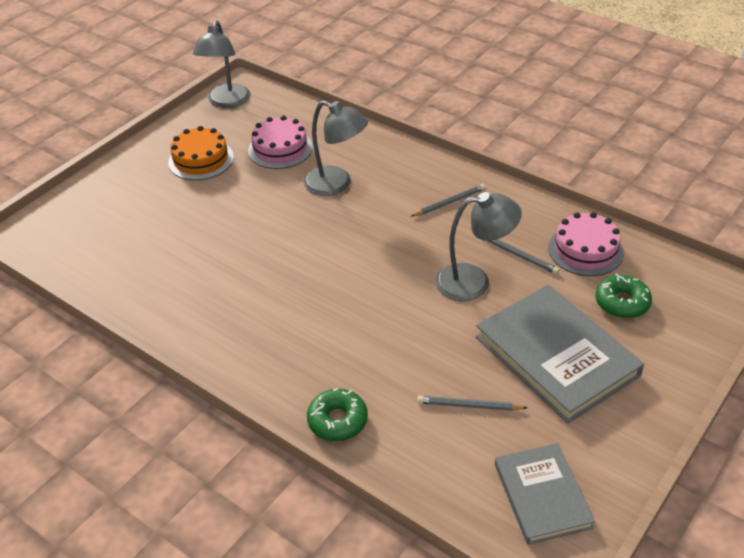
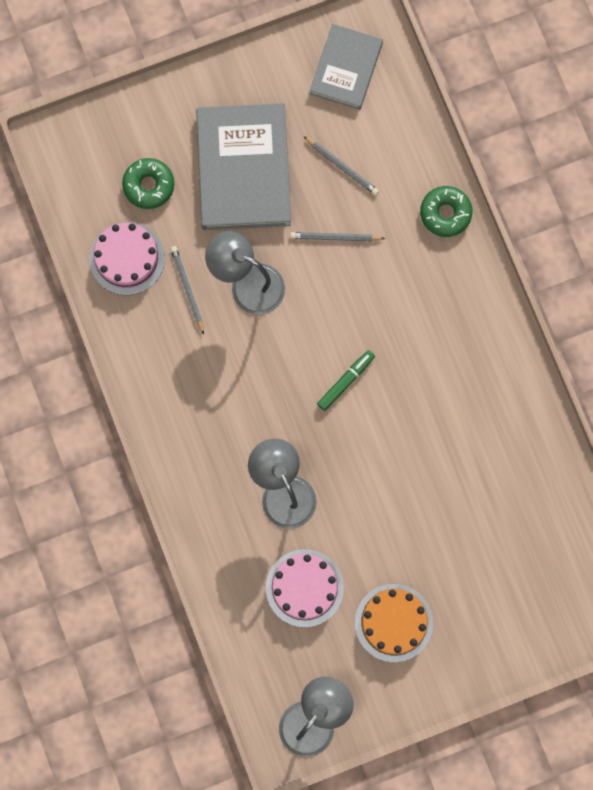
camera: 150 degrees left, 35 degrees up
grey pencil [411,184,486,216] -> grey pencil moved to [290,232,385,241]
none -> green marker [317,350,375,411]

